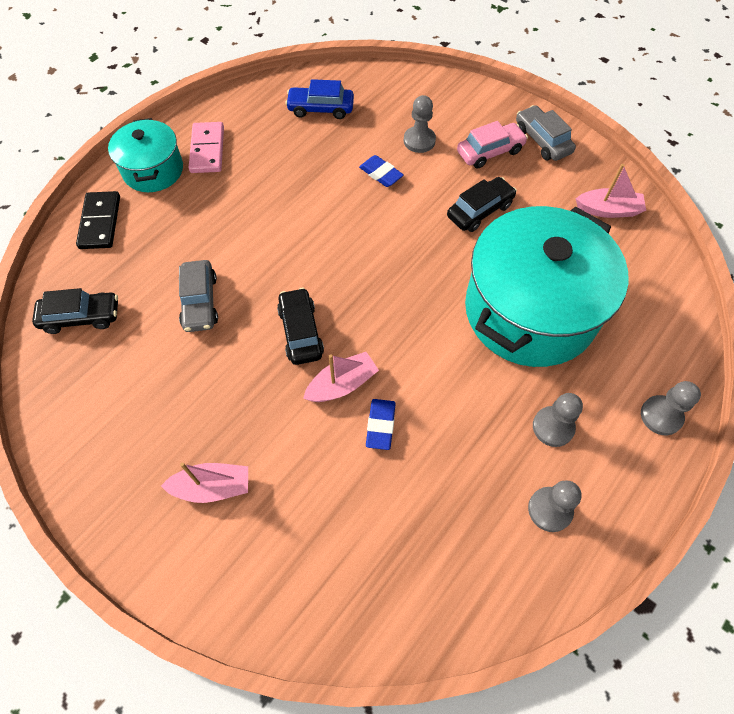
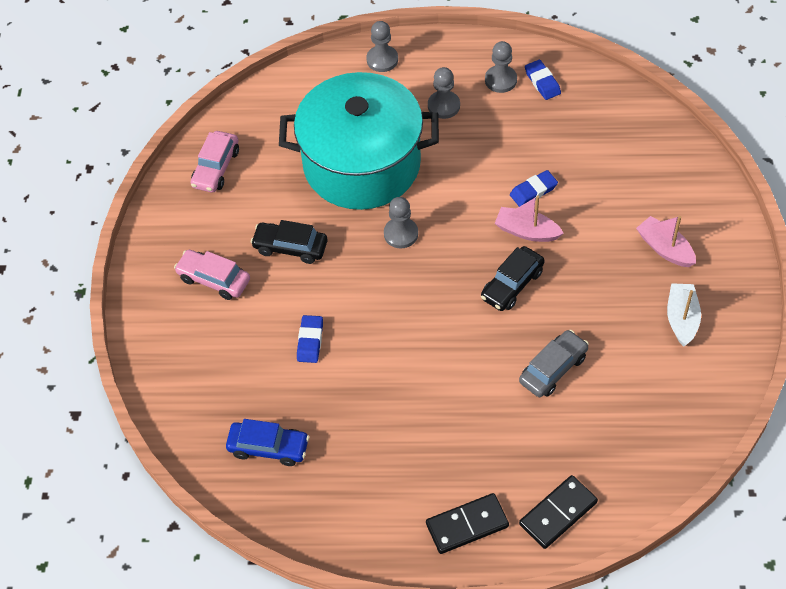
camera: 125 degrees left, 5 degrees down
black car [32,288,118,334] -> none
turquoise pot [108,118,183,192] -> black domino [426,493,509,554]
pink domino [189,122,224,173] -> none
blue car [285,79,354,119] -> blue car turned 45 degrees counterclockwise [226,419,309,466]
grey pawn [404,95,436,153] -> grey pawn moved to [384,197,418,249]
grey car [516,105,576,161] -> none
pink boat [576,164,646,218] -> pink car [190,131,239,192]
none -> blue eraser [525,60,561,100]
none -> white boat [667,283,701,347]

